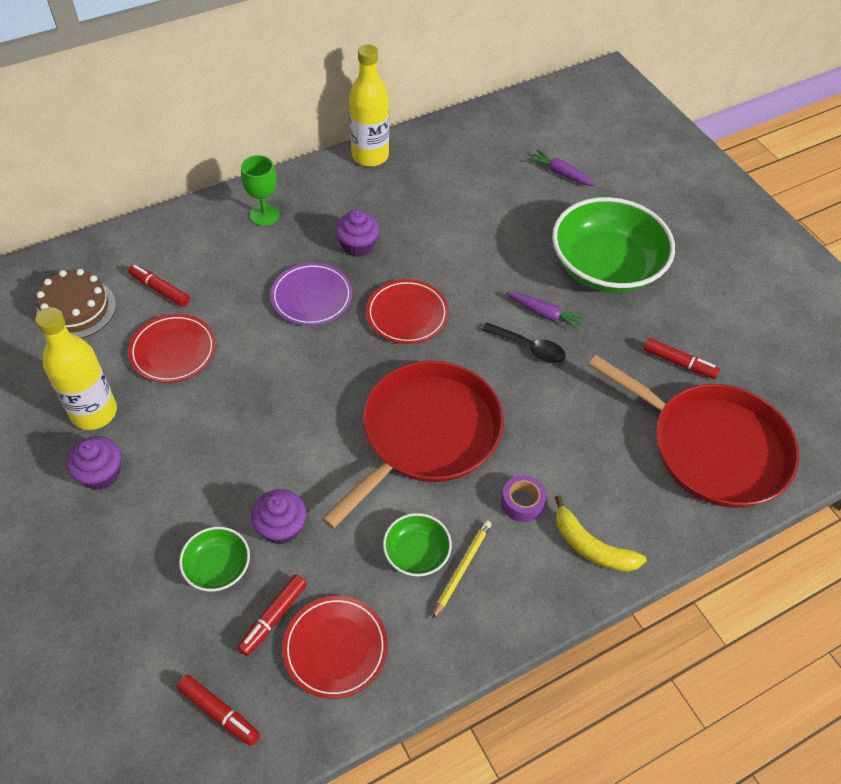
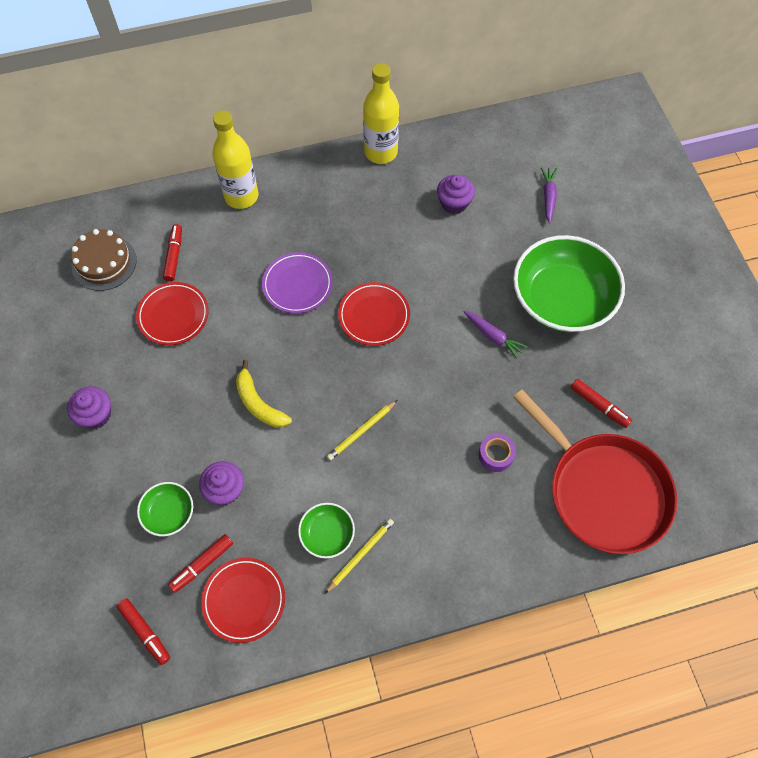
camera: 15 degrees right, 10 degrees up
yellow bottle [35,307,117,430] -> yellow bottle moved to [212,110,258,209]
red marker [128,264,190,307] -> red marker turned 45 degrees clockwise [163,224,182,282]
green goblet [241,155,280,226] -> none
red pan [321,361,504,529] -> yellow pencil [327,400,397,460]
purple cupcake [335,209,379,257] -> purple cupcake moved to [437,175,475,214]
black spoon [482,323,566,363] -> none
purple tape [501,475,546,522] -> purple tape moved to [479,433,516,472]
purple carrot [528,149,595,186] -> purple carrot turned 45 degrees clockwise [541,167,557,223]
yellow banana [555,495,646,572] -> yellow banana moved to [236,360,292,427]

